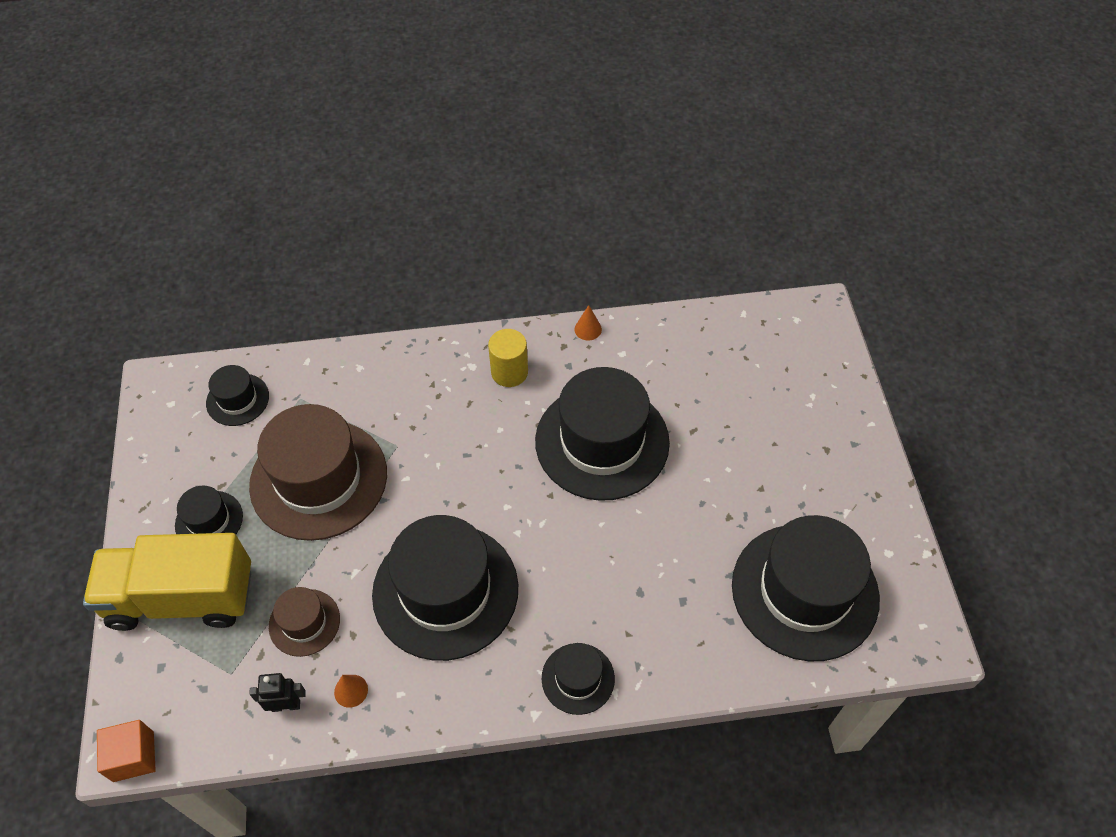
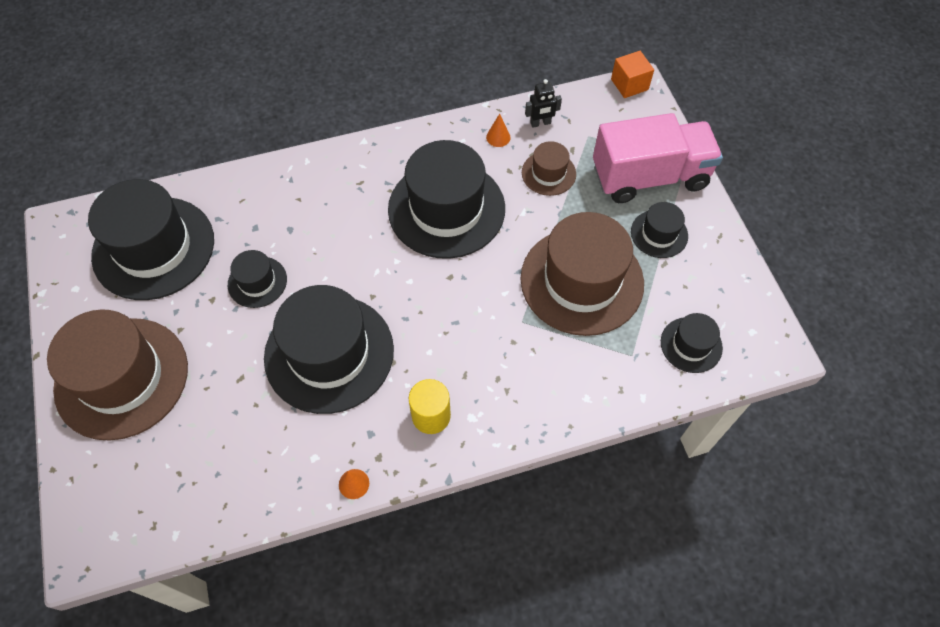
camera: 170 degrees right, 5 degrees up
yellow truck [83,533,251,631] -> pink truck [593,113,723,203]
black hat [542,643,615,715] -> black hat moved to [228,250,287,308]
none -> brown hat [47,309,188,440]

